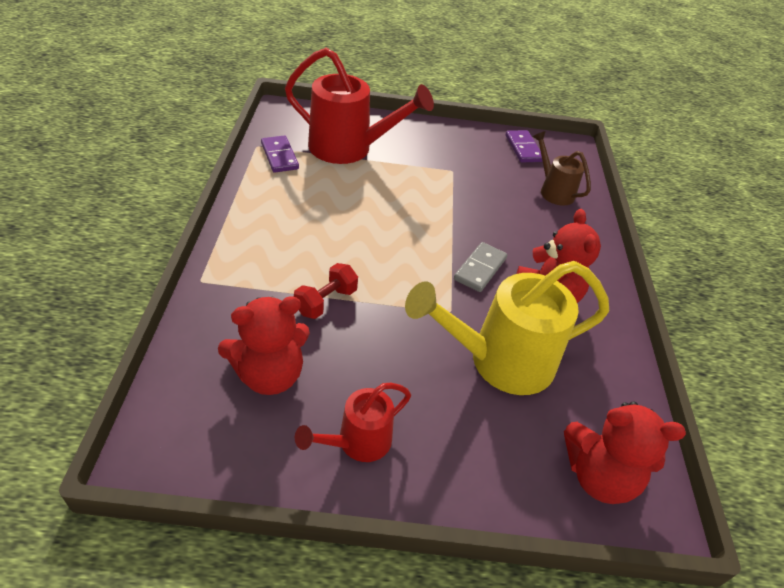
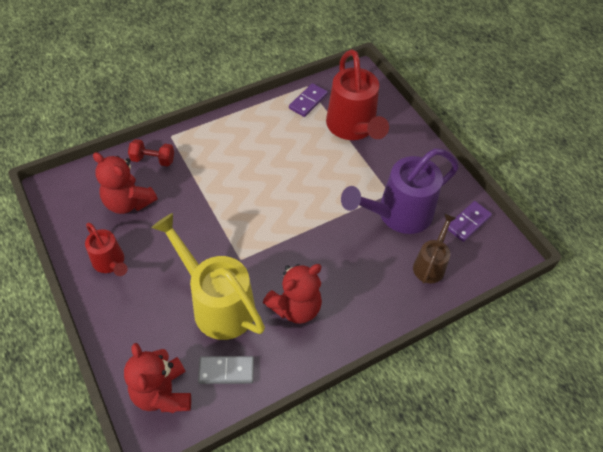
camera: 60 degrees right, 10 degrees up
red dumbbell [294,263,358,319] -> red dumbbell moved to [128,139,174,167]
red watering can [295,383,411,462] -> red watering can turned 150 degrees counterclockwise [85,223,128,276]
grey domino [454,242,507,292] -> grey domino moved to [198,356,254,384]
none -> purple watering can [341,148,459,234]

